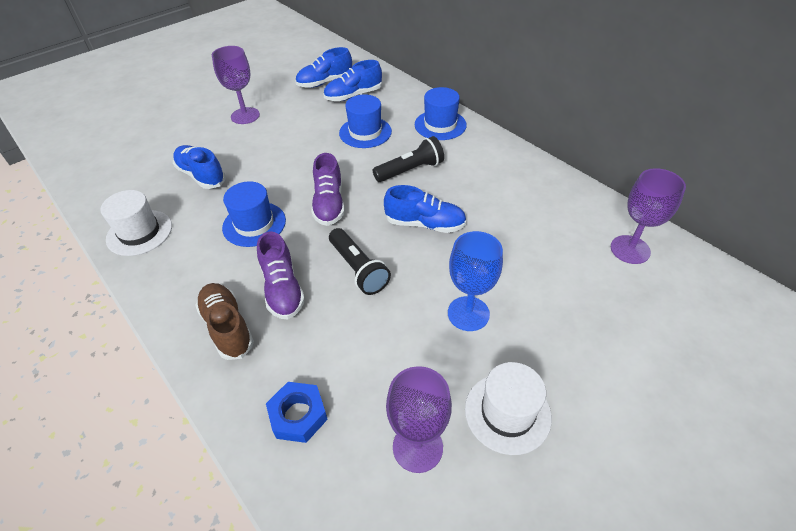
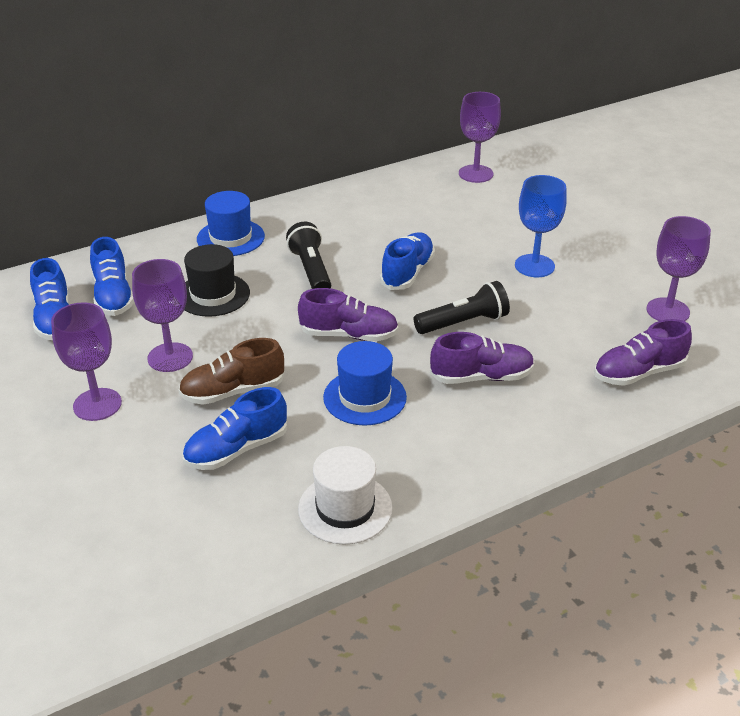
camera: 80 degrees left, 10 degrees down
brown shoe [195,283,254,360] -> brown shoe moved to [179,338,285,405]
blue nut [266,382,328,443] -> purple shoe [594,319,692,386]
blue hat [339,94,392,148] -> black hat [184,244,250,317]
white hat [465,362,552,455] -> none
none -> purple goblet [132,259,193,372]

